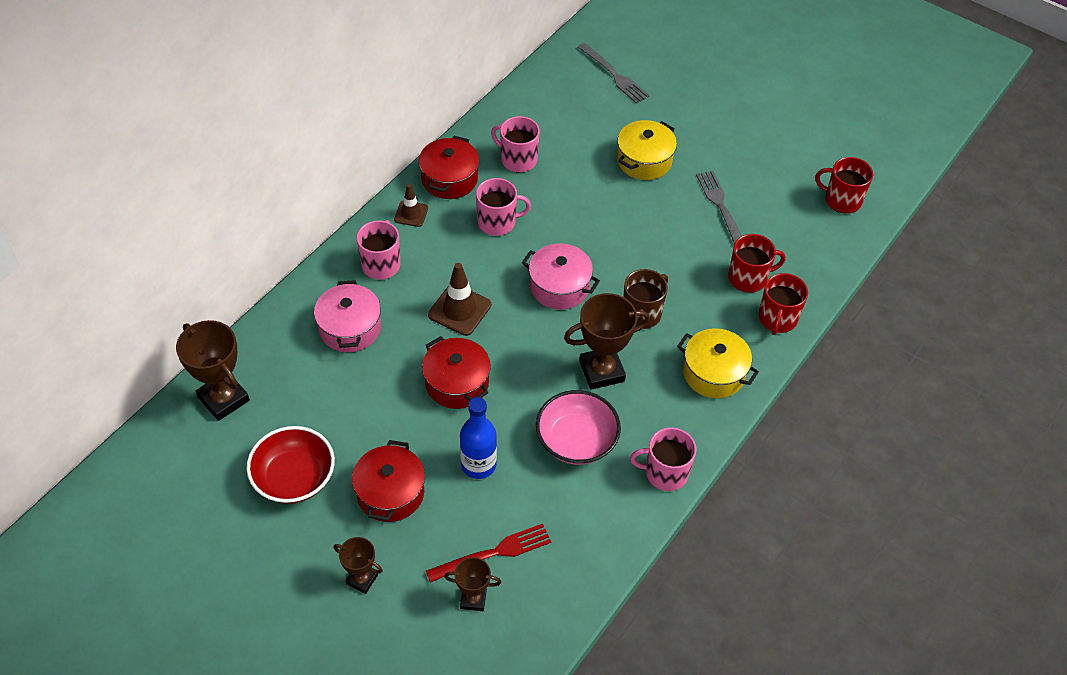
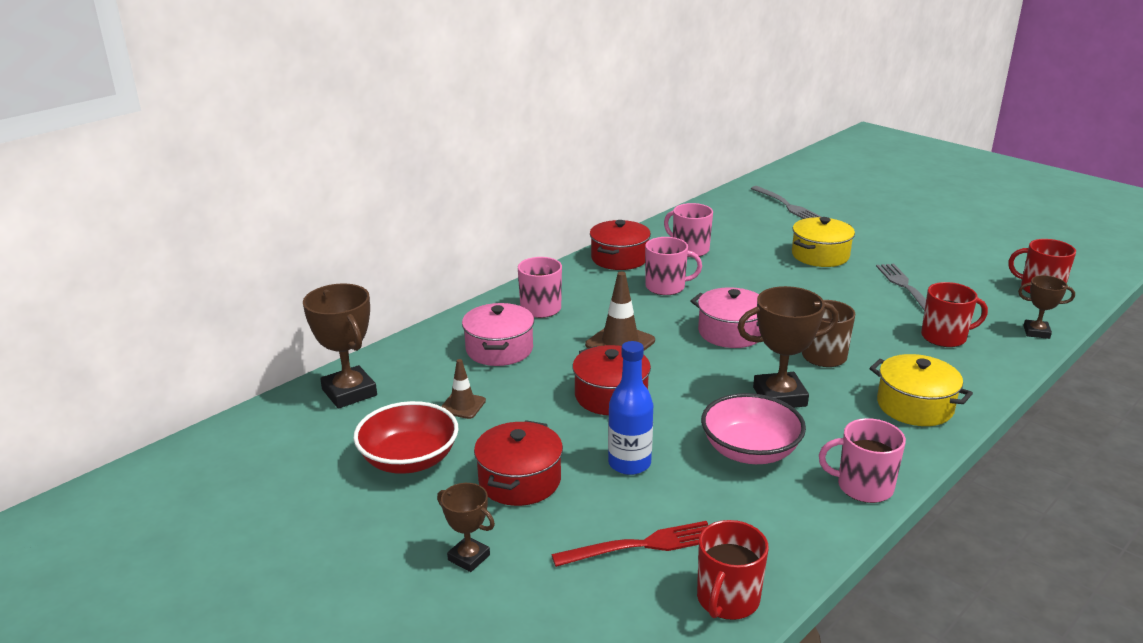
camera: 10 degrees right, 25 degrees down
brown traffic cone [394,184,428,227] -> brown traffic cone moved to [441,359,486,419]
brown trophy [444,557,501,611] -> brown trophy moved to [1018,275,1075,339]
red mug [759,273,808,335] -> red mug moved to [697,520,769,620]

